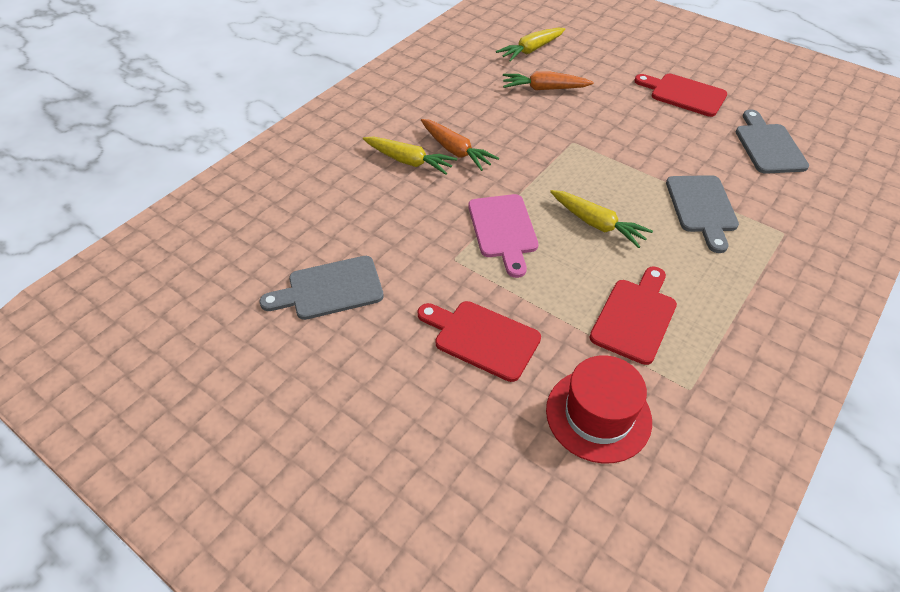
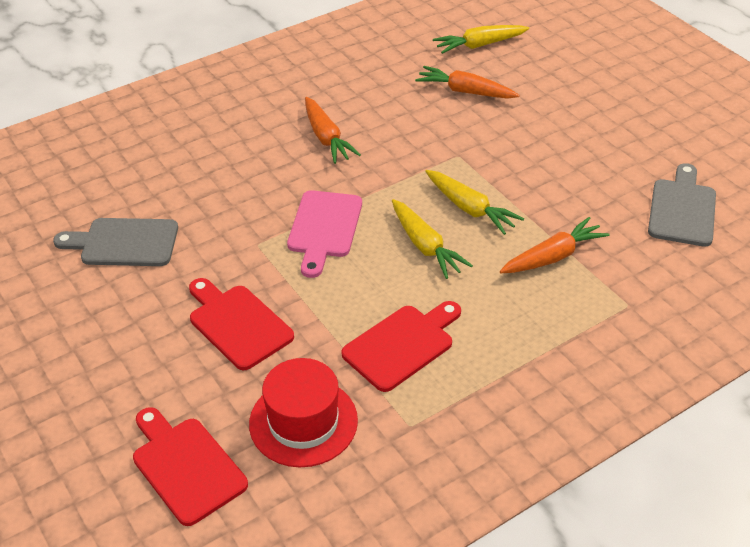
camera: 20 degrees right, 5 degrees down
yellow carrot [363,137,457,175] -> yellow carrot moved to [425,170,524,235]
red cutting board [634,74,727,117] -> red cutting board moved to [133,407,248,526]
grey cutting board [666,175,739,253] -> orange carrot [500,217,610,273]

